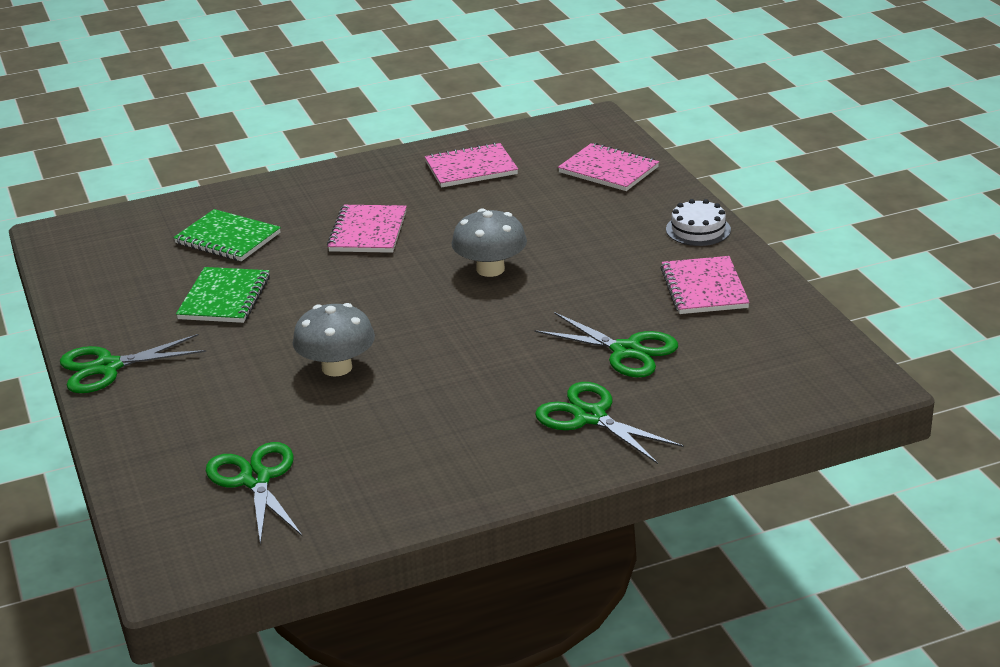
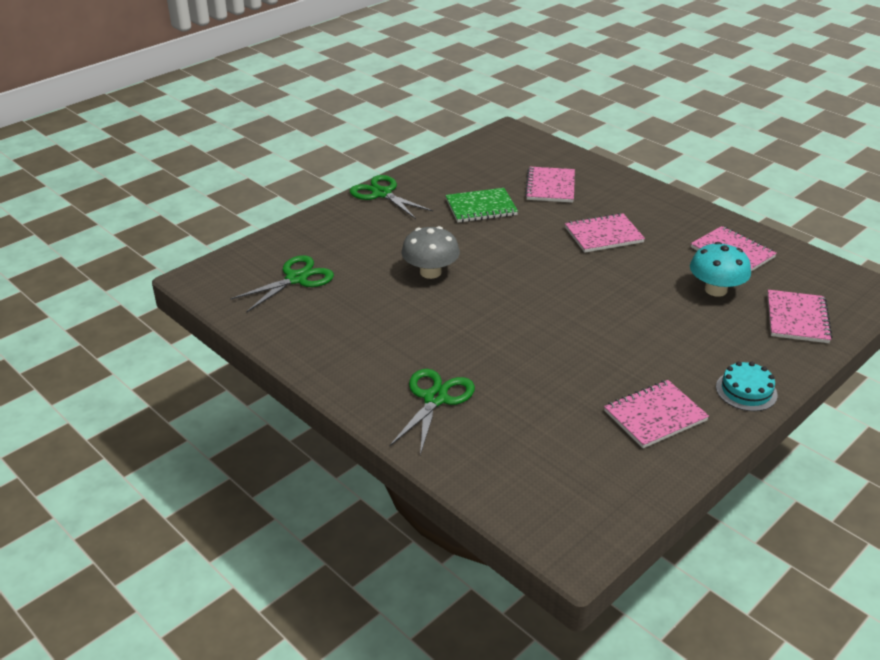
camera: 65 degrees right, 5 degrees up
green notebook [173,209,281,261] -> pink notebook [525,167,575,203]
grey mushroom [451,209,527,277] -> none
green scissors [534,312,678,377] -> none
white cake [666,199,731,246] -> turquoise cake [716,361,777,411]
none -> turquoise mushroom [690,242,751,297]

